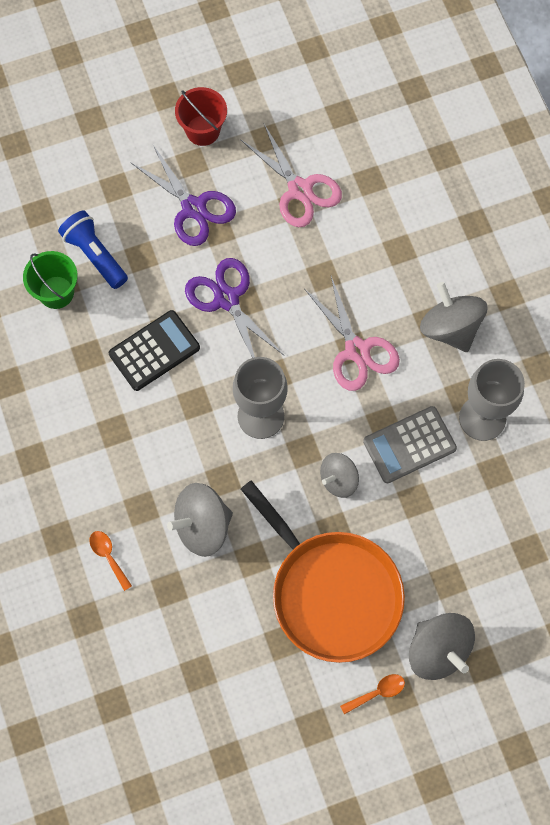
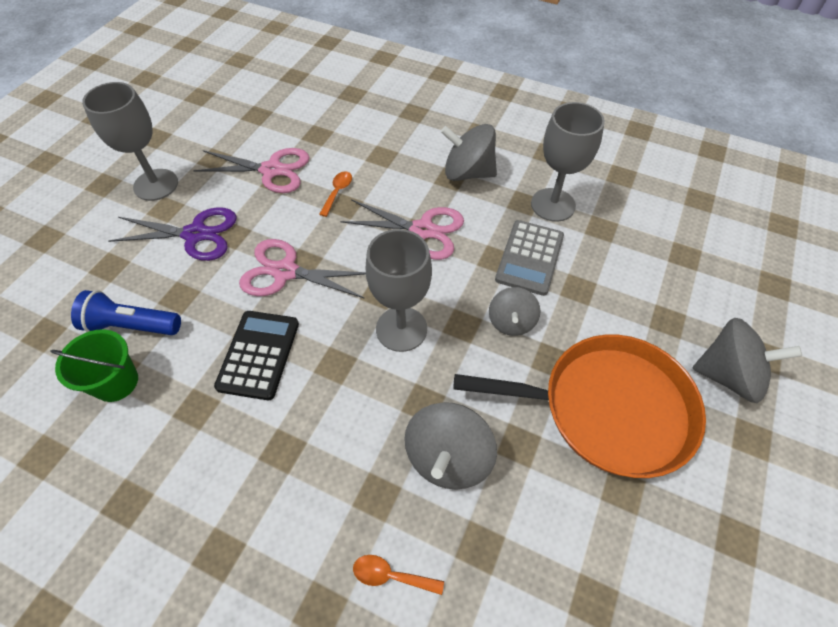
camera: 45 degrees left, 15 degrees down
red bucket [175,87,227,146] -> grey goblet [82,82,178,201]
purple scissors [185,258,284,358] -> pink scissors [239,239,366,299]
orange spoon [340,674,405,714] -> orange spoon moved to [319,171,352,217]

